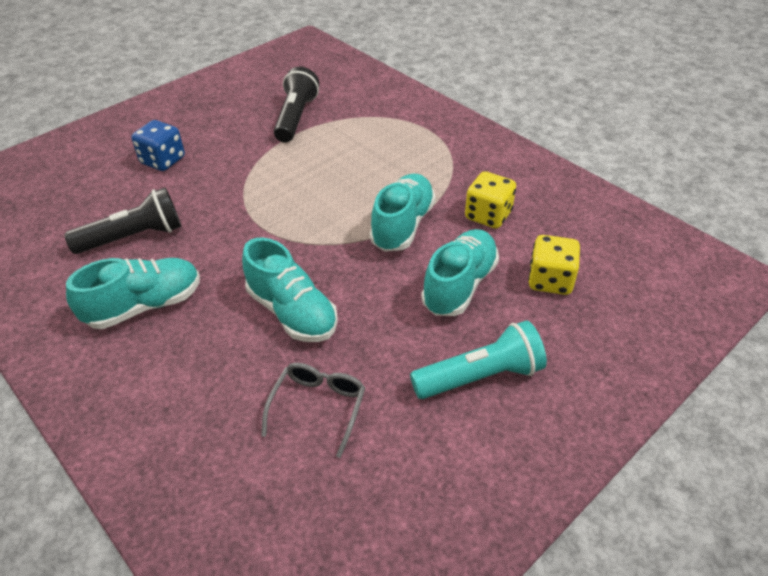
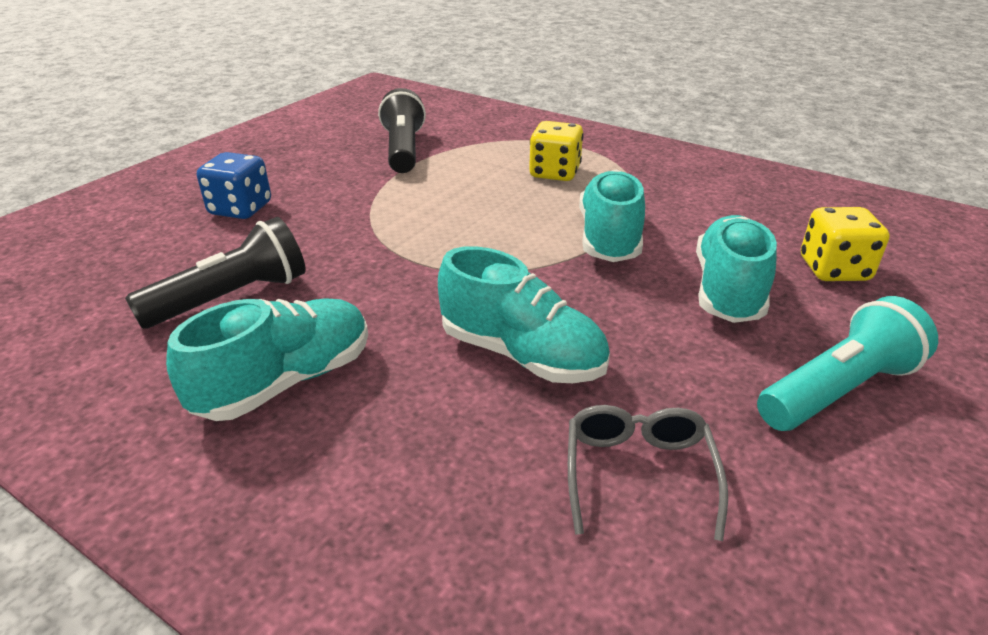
camera: 15 degrees left, 10 degrees down
yellow dice [465,171,516,229] -> yellow dice moved to [529,121,584,181]

